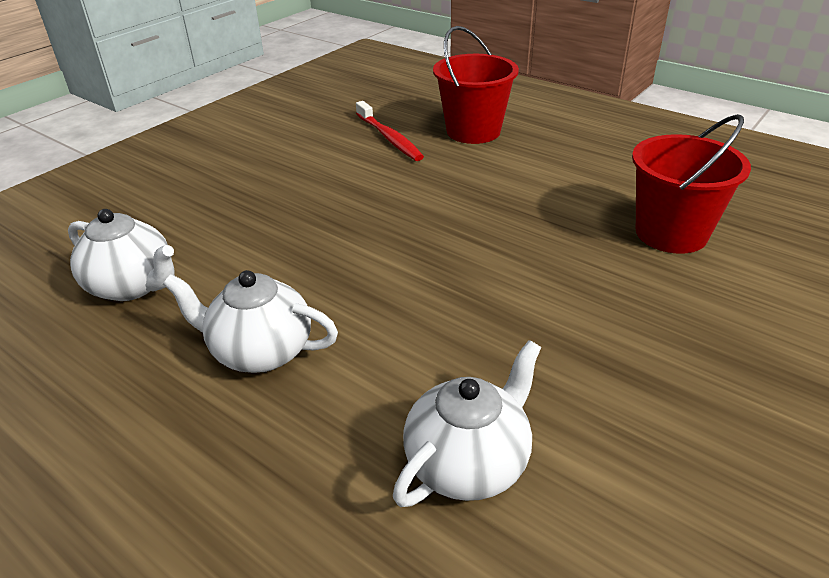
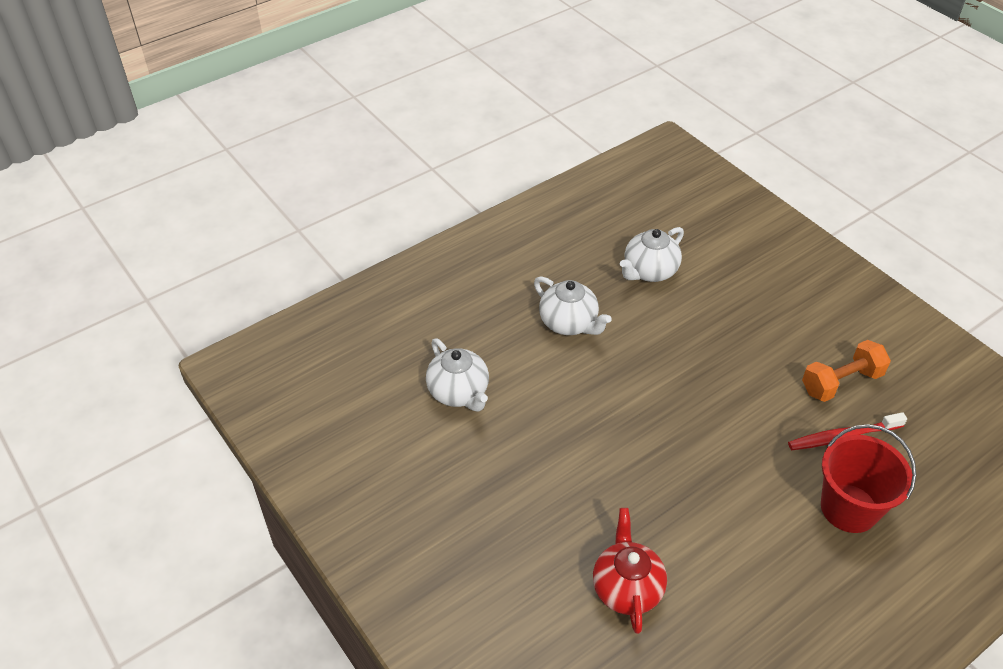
camera: 105 degrees right, 10 degrees up
white teapot [163,270,338,373] -> white teapot turned 105 degrees clockwise [534,276,612,335]
red bucket [632,114,751,254] -> red teapot [593,508,667,634]
none -> orange dumbbell [802,340,891,402]

